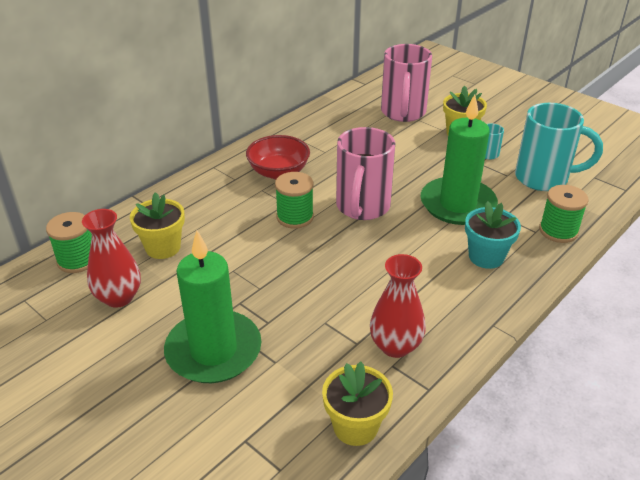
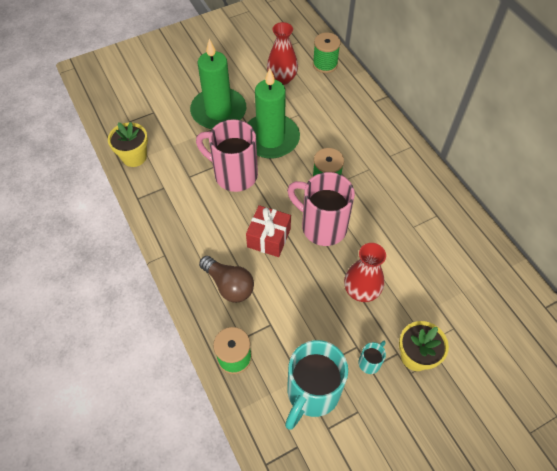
camera: 110 degrees right, 20 degrees up
yellow flower pot [130,192,185,259] -> none
red bowl [246,135,310,179] -> none
red vase [370,254,426,358] -> red vase moved to [344,243,386,302]
pink mug [381,44,432,122] -> pink mug moved to [196,119,258,192]
green candle [421,94,498,225] -> green candle moved to [247,68,300,159]
turquoise flower pot [465,201,521,269] -> brown light bulb [199,256,254,303]
none -> red gift [246,205,291,257]

